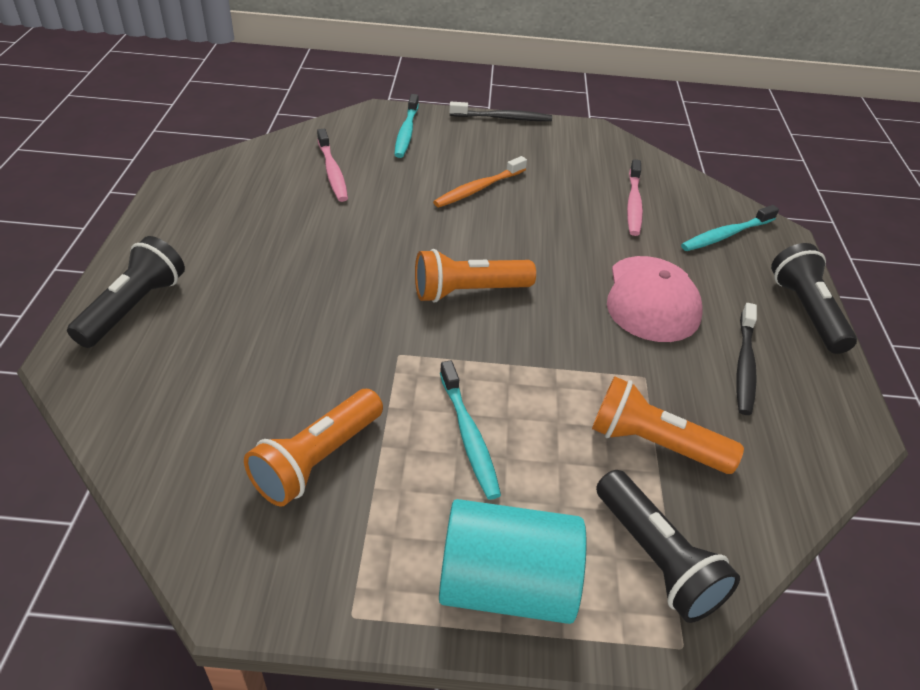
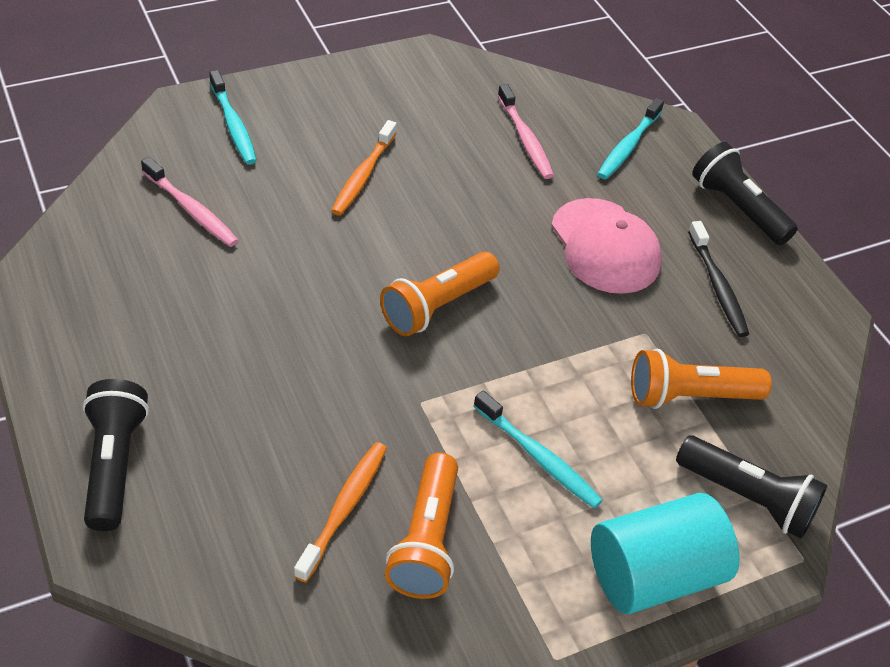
camera: 30 degrees left, 5 degrees up
black toothbrush [449,102,552,121] -> none
none -> orange toothbrush [294,442,387,583]

